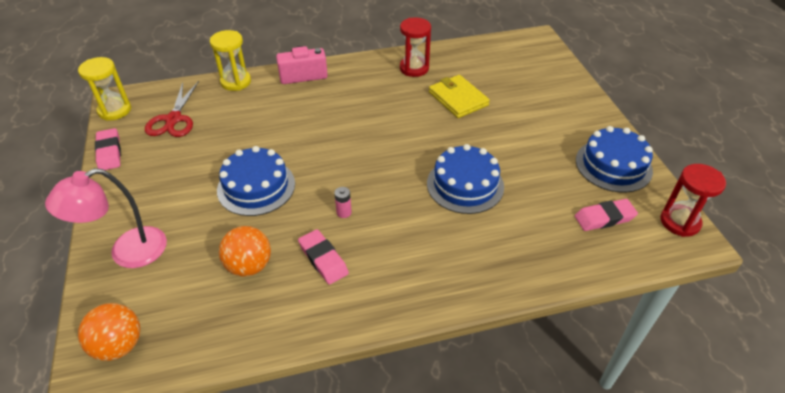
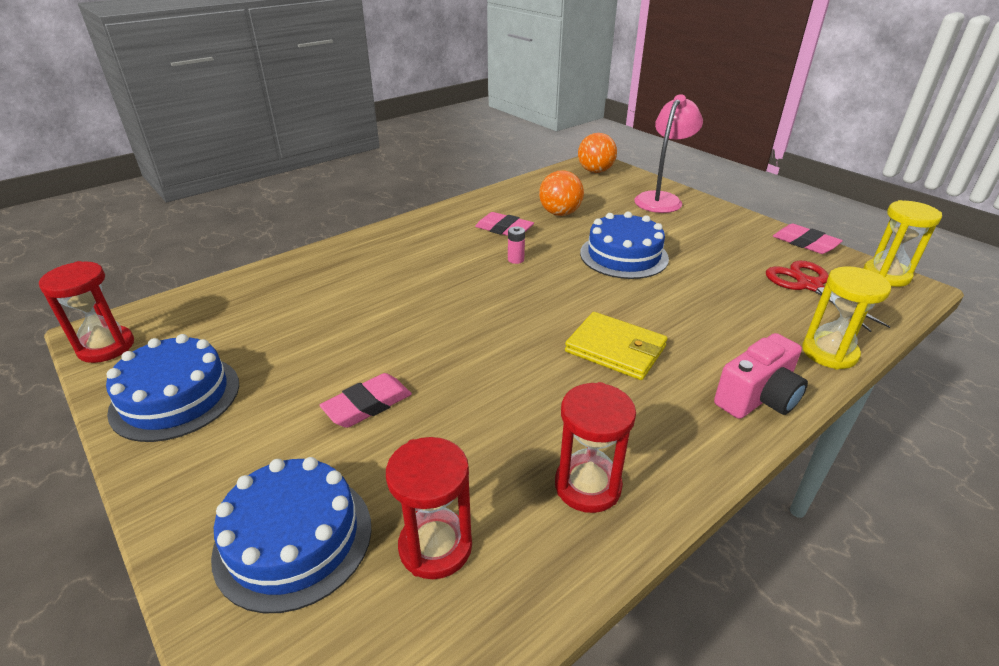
camera: 155 degrees right, 10 degrees down
blue cake [427,144,504,214] -> blue cake moved to [211,457,372,613]
yellow wallet [429,75,490,118] -> yellow wallet moved to [565,312,668,380]
pink eraser [575,199,638,231] -> pink eraser moved to [320,373,412,428]
none -> red hourglass [386,437,472,579]

